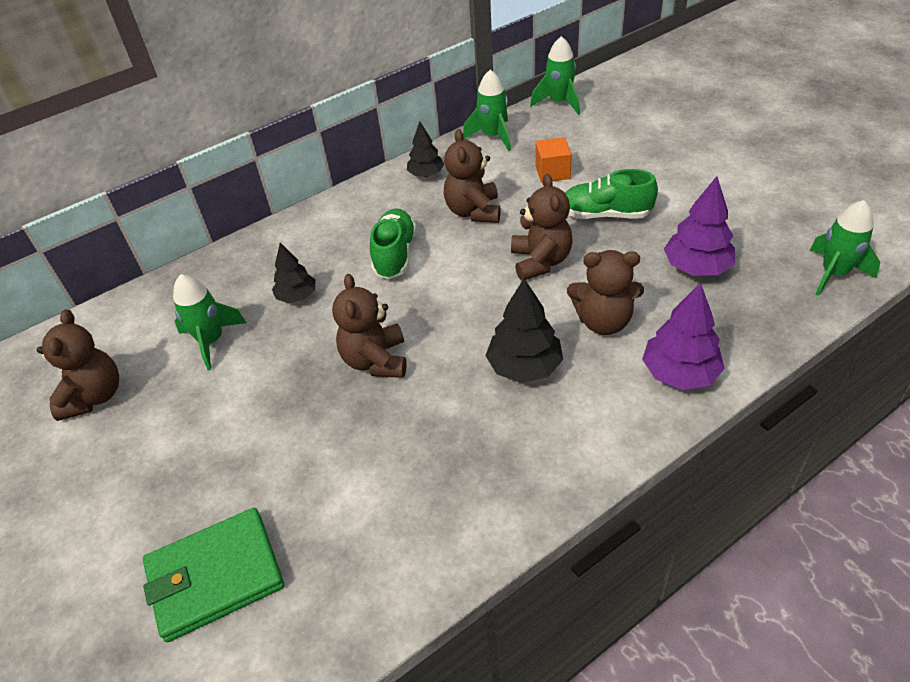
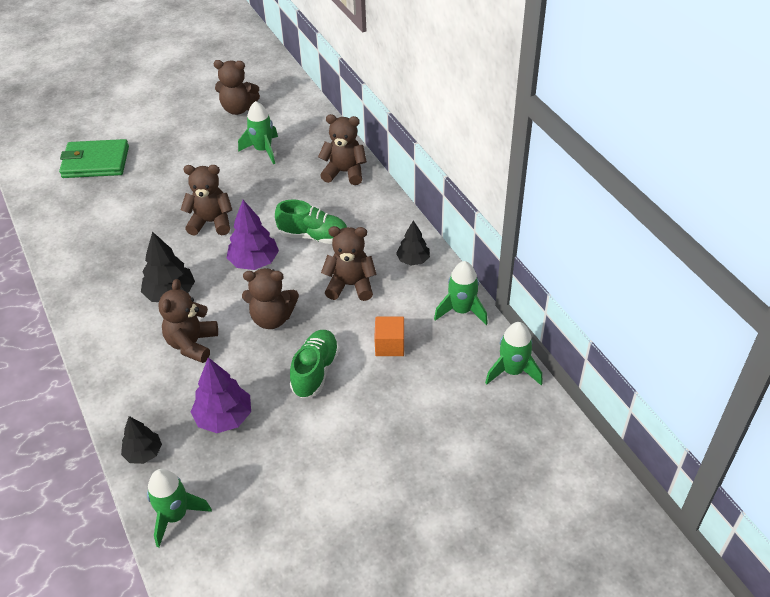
camera: 95 degrees right, 0 degrees up
green wallet [143,508,284,642] -> green wallet turned 75 degrees counterclockwise [59,139,129,178]
black tree [272,243,316,303] -> black tree moved to [121,416,162,464]
purple tree [642,283,725,390] -> purple tree moved to [227,200,279,270]
none -> brown teddy bear [318,114,367,185]

